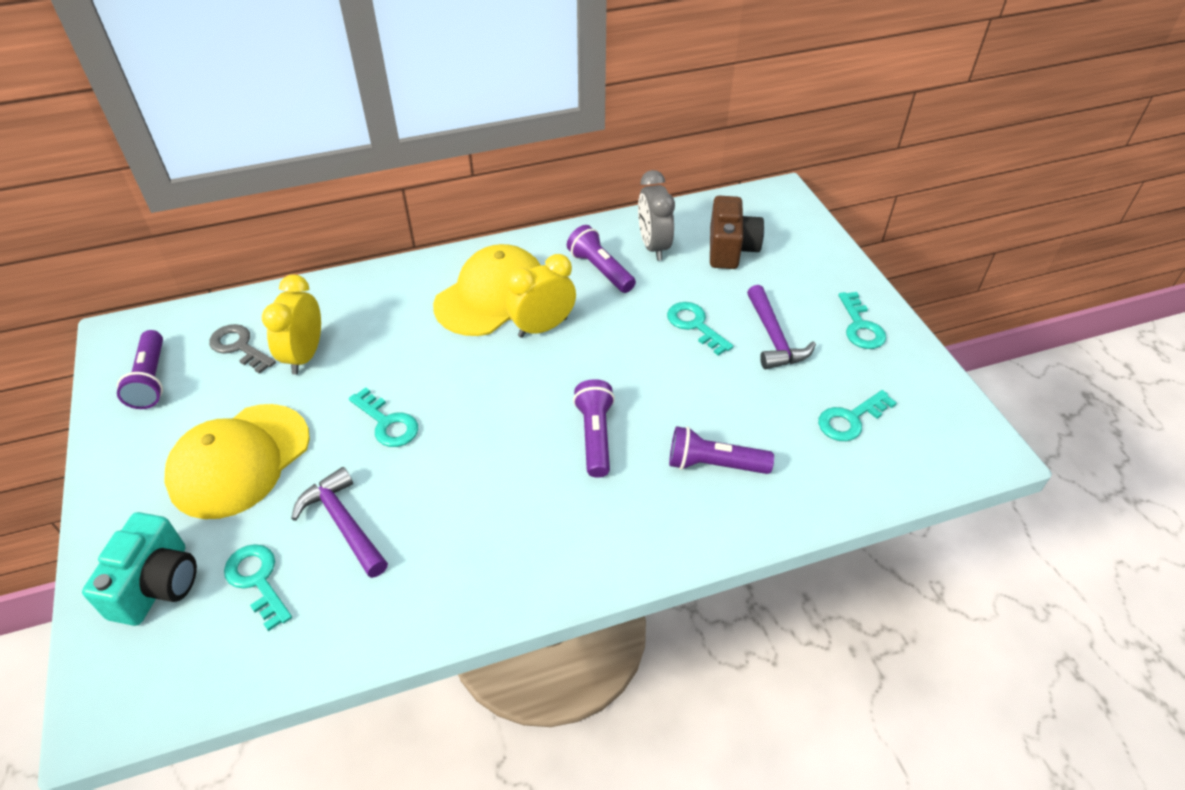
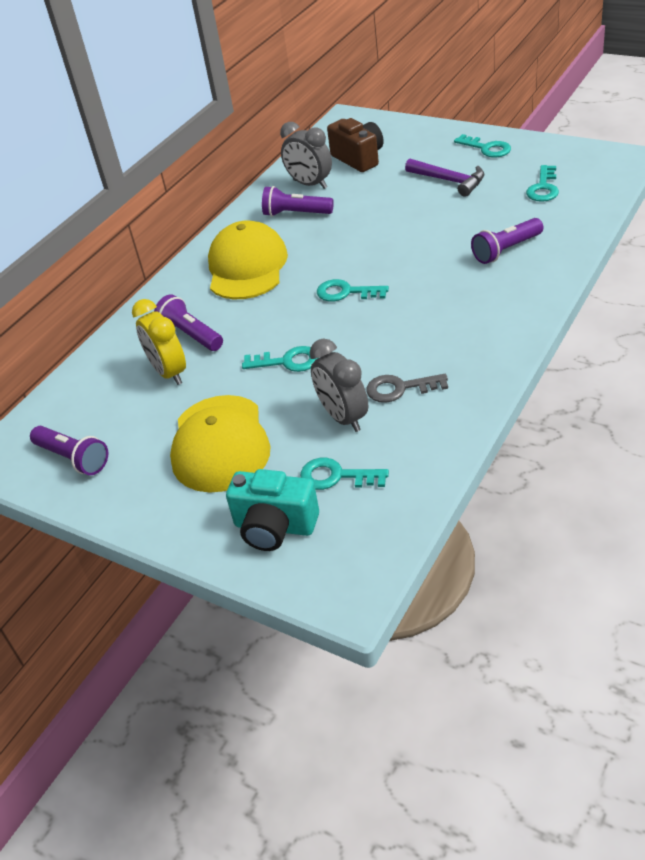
camera: 35 degrees left, 5 degrees down
turquoise camera [82,512,197,626] -> turquoise camera turned 135 degrees clockwise [226,469,319,551]
grey key [209,324,276,374] -> grey key moved to [366,374,448,403]
purple hammer [291,467,388,578] -> grey clock [310,339,368,432]
yellow clock [506,254,576,338] -> none
purple flashlight [573,379,615,478] -> purple flashlight moved to [154,294,223,351]
turquoise key [667,302,733,356] -> turquoise key moved to [317,279,389,302]

